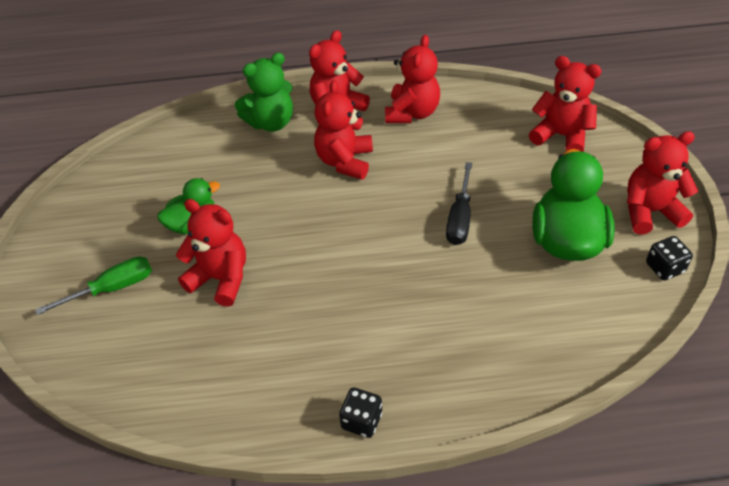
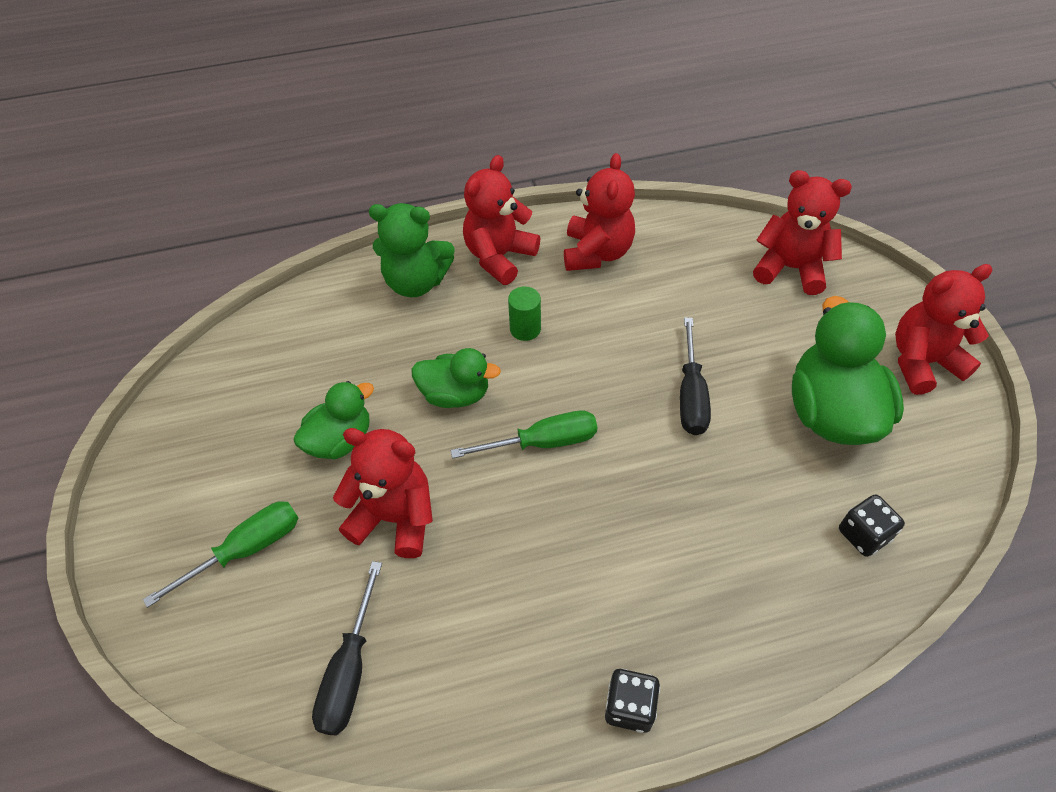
camera: 10 degrees left, 5 degrees up
green teddy bear [235,53,293,132] -> green teddy bear turned 45 degrees clockwise [369,203,454,297]
red teddy bear [314,80,373,180] -> green cylinder [508,286,541,341]
black dice [646,236,693,280] -> black dice moved to [839,494,905,557]
none -> black screwdriver [312,561,382,735]
none -> green duck [411,348,501,408]
none -> green screwdriver [451,410,597,459]

